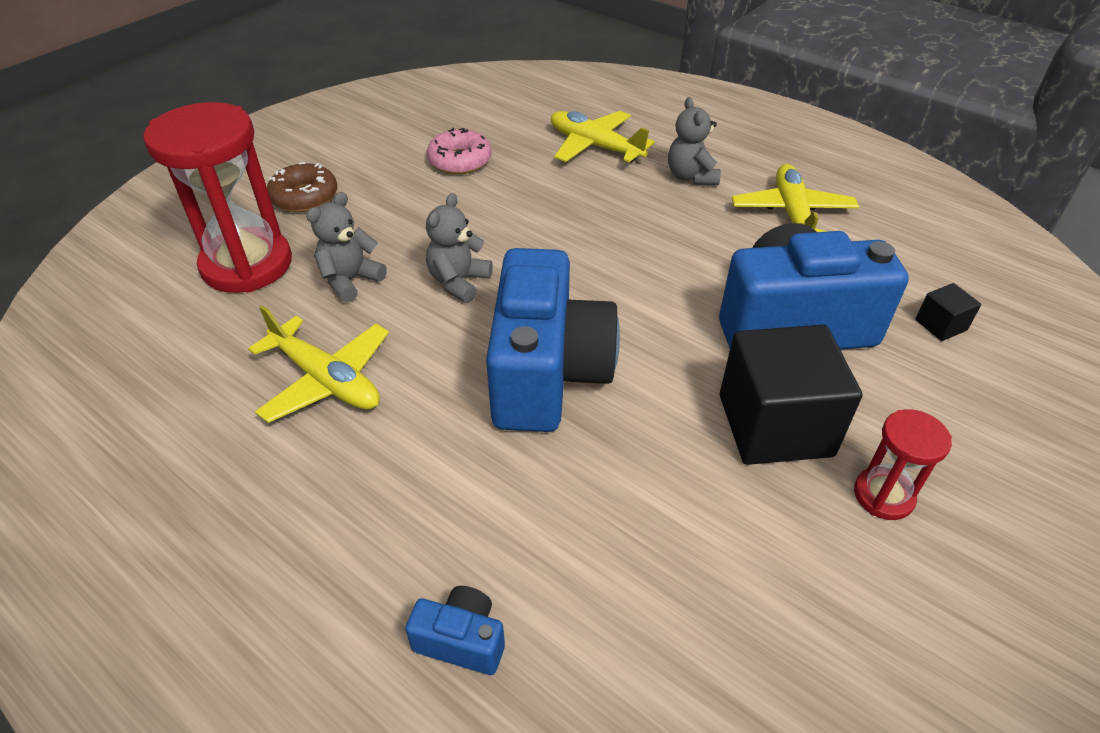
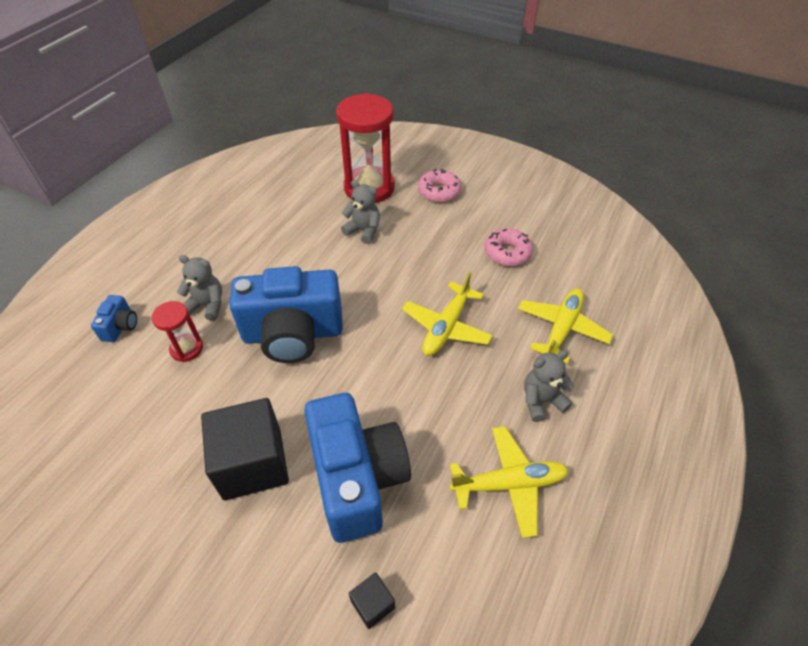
camera: 80 degrees right, 5 degrees up
yellow plane [248,305,389,423] -> yellow plane moved to [402,272,493,356]
brown donut [267,162,337,212] -> pink donut [418,169,461,203]
grey teddy bear [426,193,493,303] -> grey teddy bear moved to [177,255,222,321]
red hourglass [854,409,952,520] -> red hourglass moved to [151,301,203,362]

